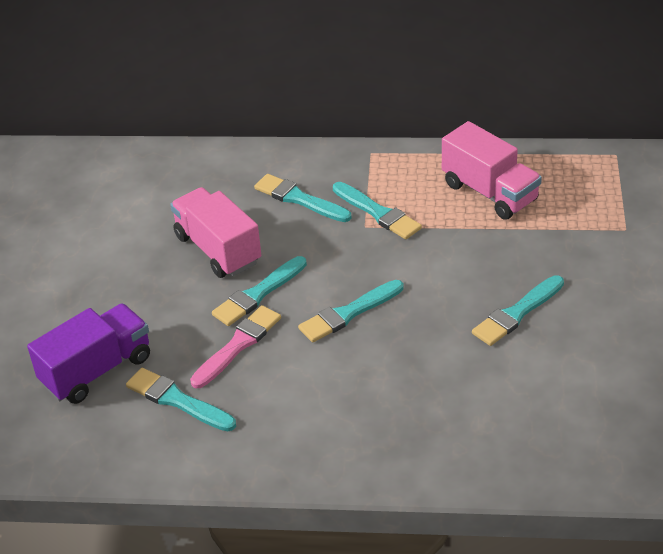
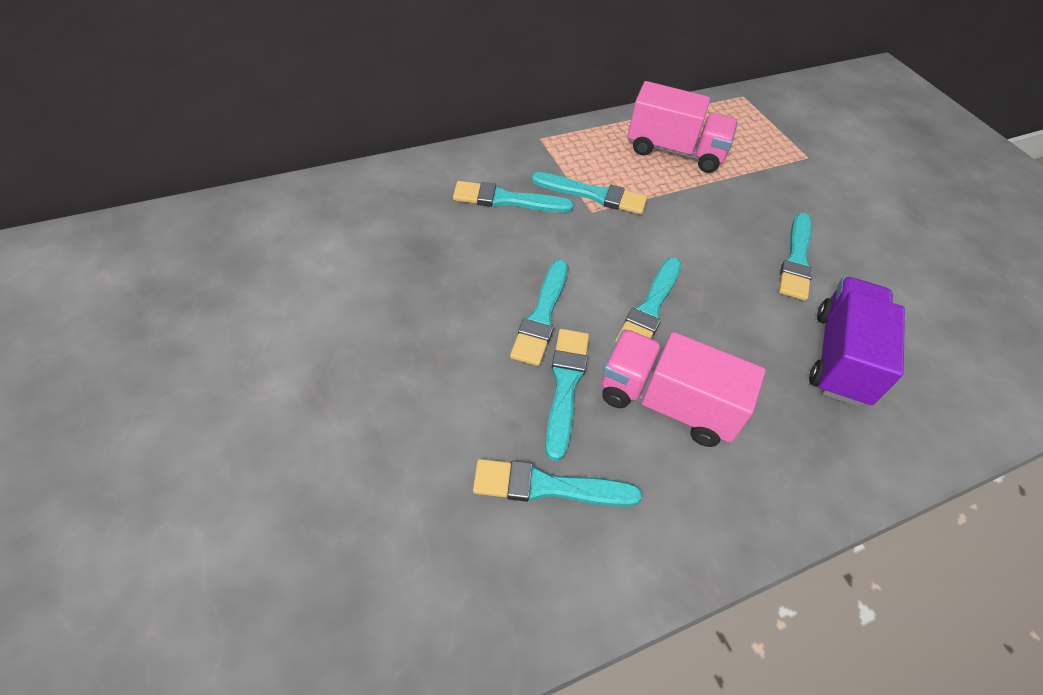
camera: 35 degrees left, 10 degrees up
purple truck [27,303,150,404] -> purple truck moved to [809,277,905,407]
pink truck [170,187,261,278] -> pink truck moved to [602,329,766,447]
pink brush [190,305,281,388] -> turquoise brush [545,329,589,461]

